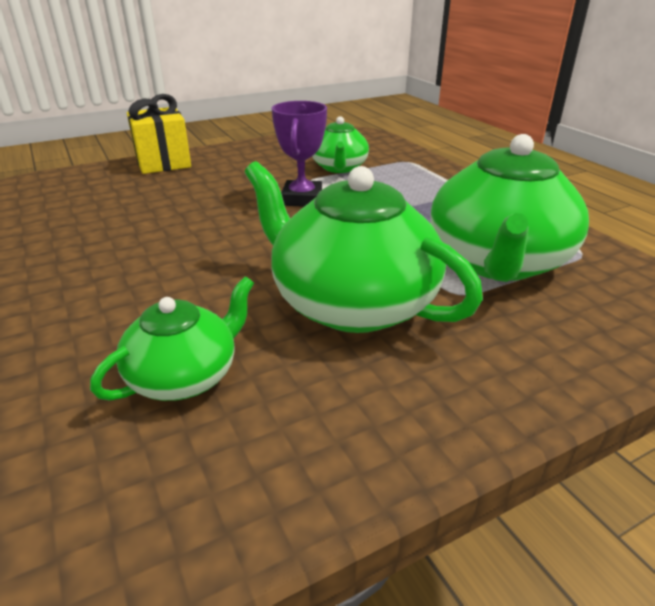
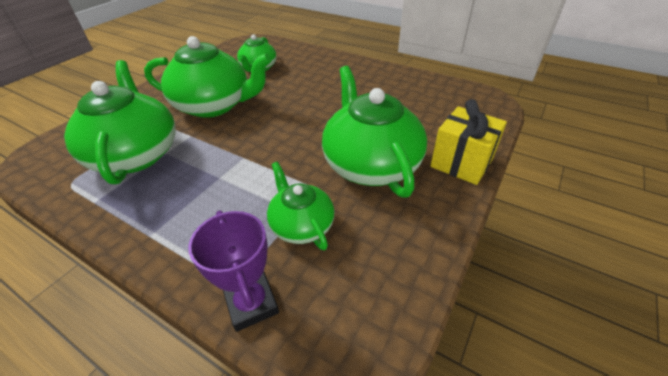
camera: 150 degrees right, 10 degrees up
purple trophy [272,101,327,207] -> purple trophy moved to [188,210,279,332]
none -> green teapot [322,66,427,198]

